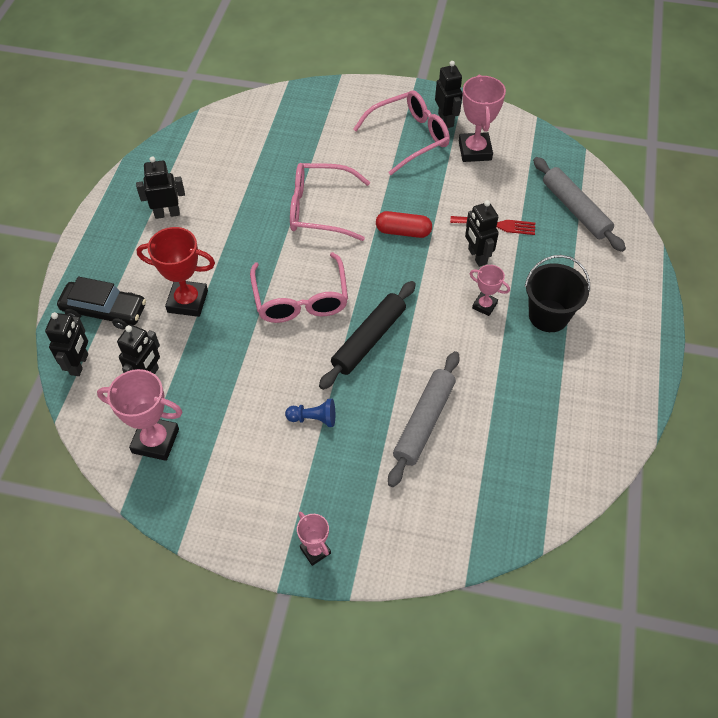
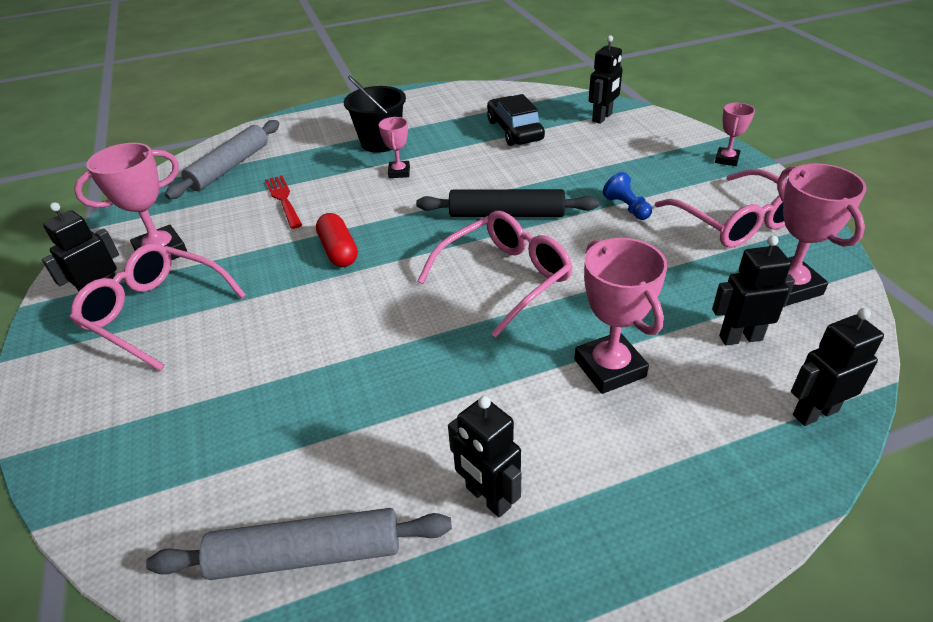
camera: 120 degrees left, 15 degrees down
black car [57,277,146,330] -> black car moved to [487,94,545,146]
red trophy [137,227,215,317] -> pink trophy [574,238,667,394]
pink glasses [290,163,370,241] -> pink glasses moved to [655,169,787,248]
grey rolling pin [388,351,460,487] -> grey rolling pin moved to [146,508,452,580]
black robot [465,200,499,267] -> black robot moved to [589,35,623,124]

